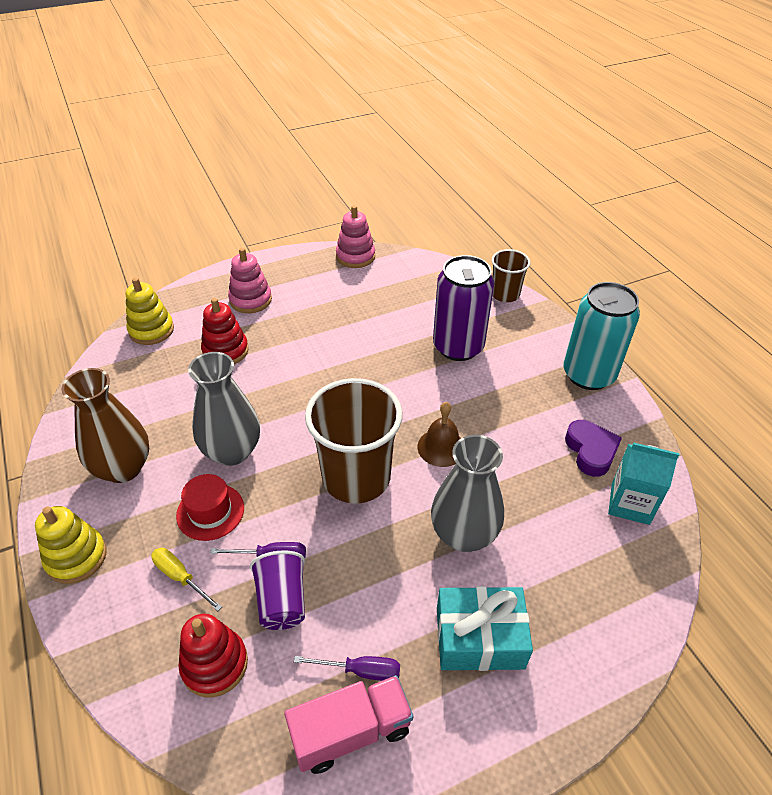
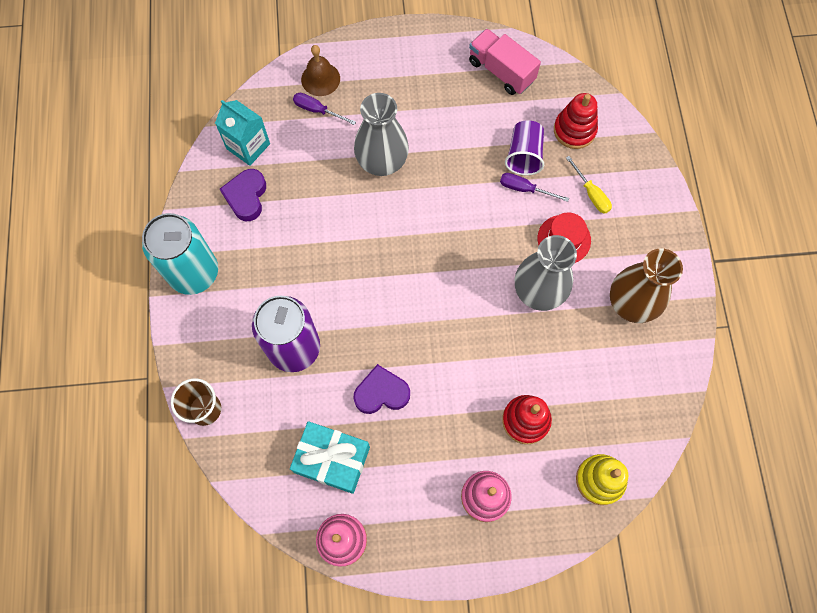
camera: 160 degrees left, 25 degrees up
yellow stacking toy [35,506,107,584] -> none
pink truck [284,675,413,774] -> pink truck turned 45 degrees clockwise [469,29,541,95]
purple screwdriver [294,656,400,681] -> purple screwdriver moved to [293,93,356,125]
brown cup [305,378,402,504] -> none
brown bell [417,402,461,467] -> brown bell moved to [301,45,340,96]
turquoise gift [437,586,533,671] -> turquoise gift moved to [290,421,370,494]
none -> purple heart [353,364,410,414]

